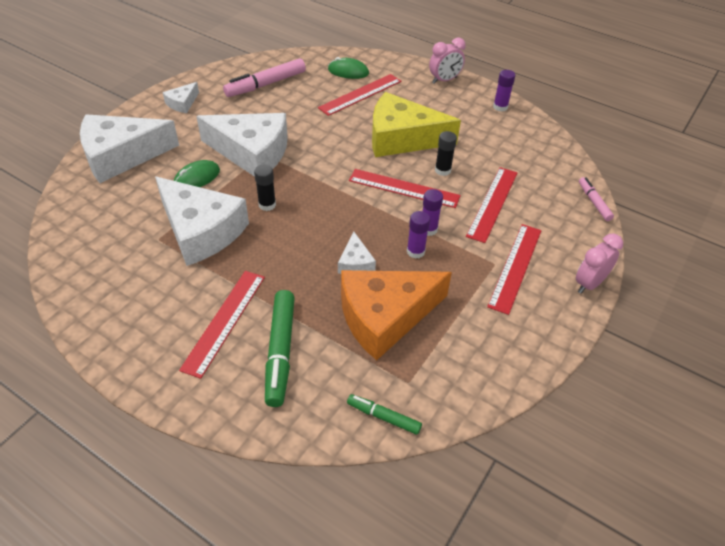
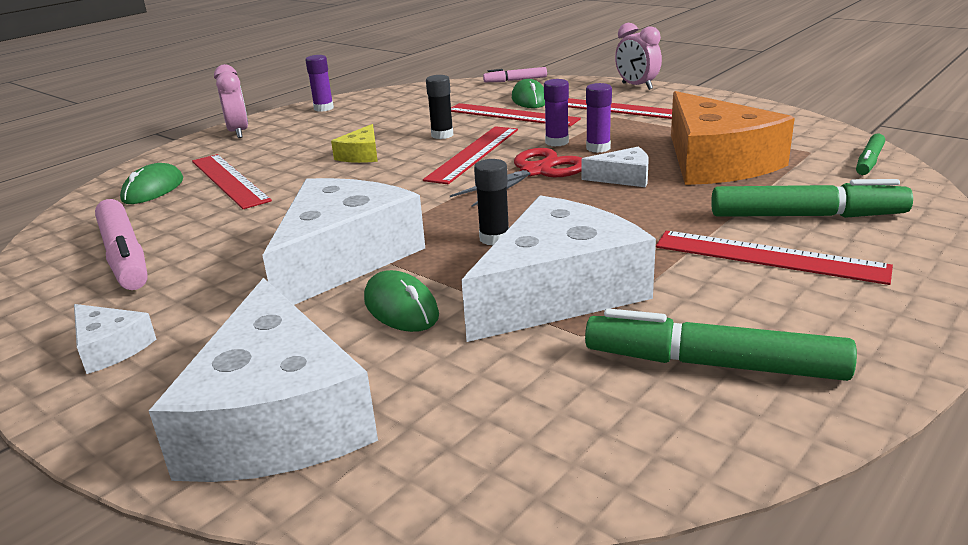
camera: 80 degrees left, 20 degrees down
yellow cheese [372,92,461,157] -> yellow cheese [331,124,378,163], size x0.45
none -> red scissors [450,148,582,207]
none -> green mouse [512,79,545,108]
none -> green marker [585,308,857,381]

